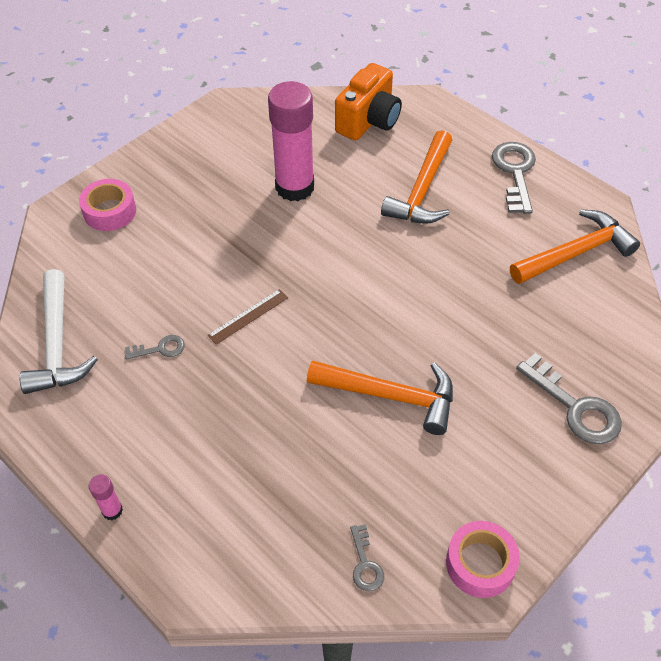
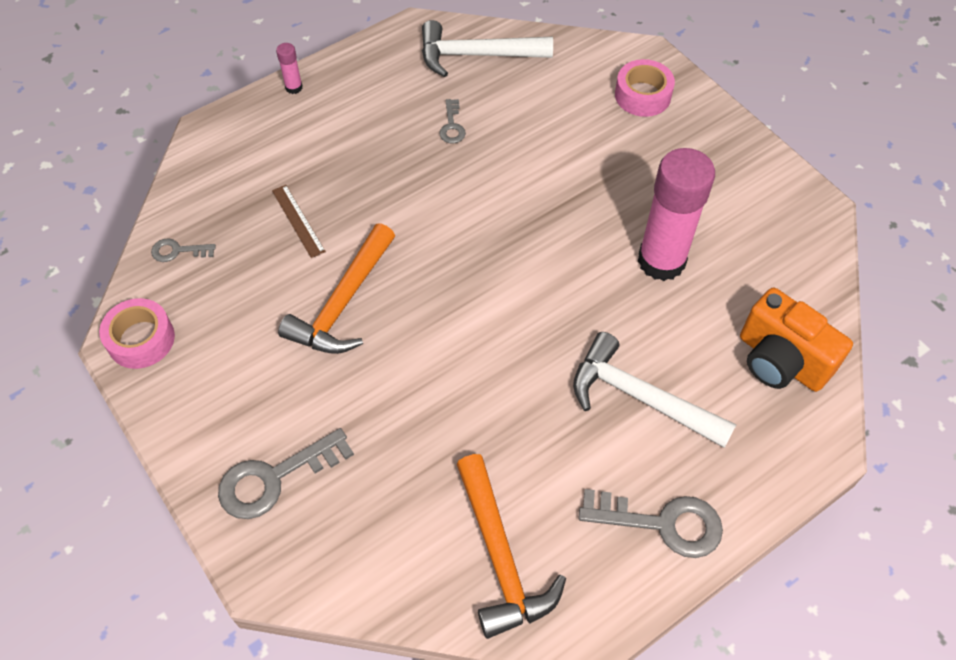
camera: 100 degrees right, 5 degrees up
brown ruler [207,289,288,345] -> brown ruler moved to [272,185,326,258]
orange hammer [381,130,452,224] -> white hammer [573,332,737,448]

